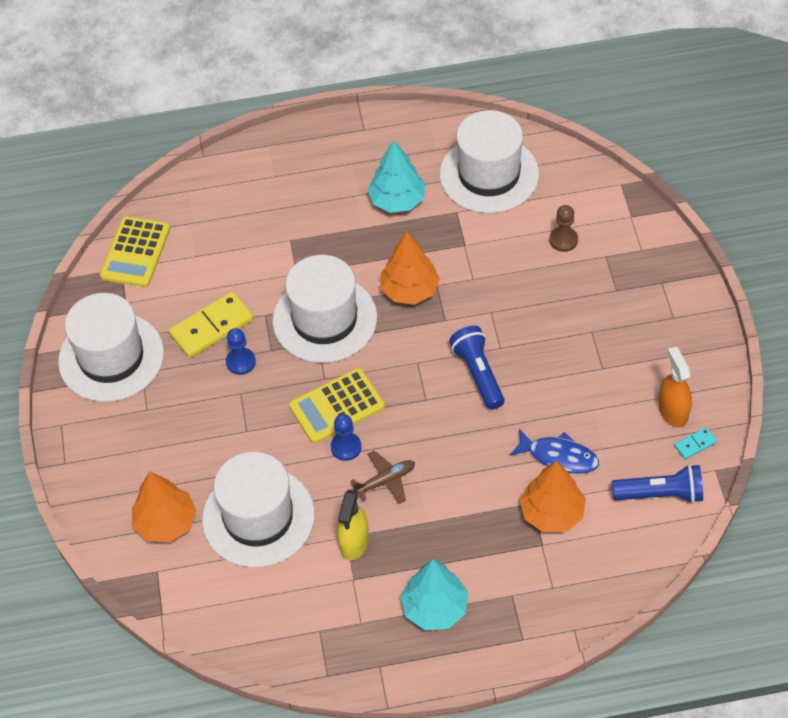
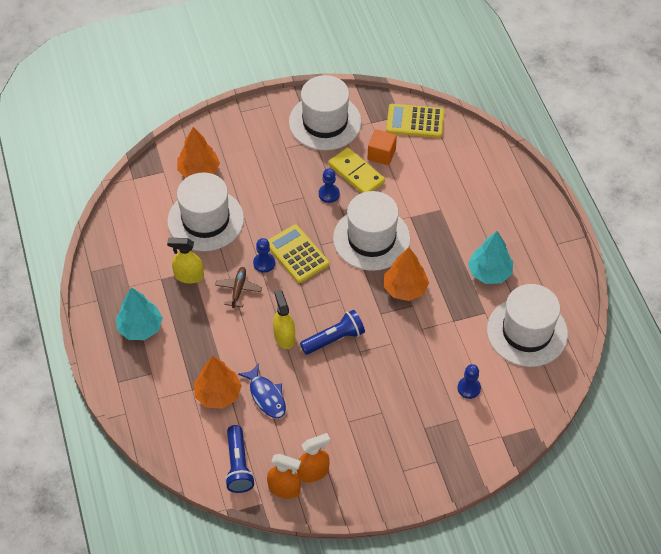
camera: 80 degrees right, 0 degrees up
brown plane [350,450,415,504] -> brown plane turned 135 degrees counterclockwise [215,267,262,308]
blue fish [510,429,599,474] -> blue fish turned 45 degrees counterclockwise [238,363,286,418]
brown pawn [549,205,578,252] -> blue pawn [457,364,481,399]
turquoise domino [674,427,717,459] -> orange spray bottle [267,454,301,499]
none -> yellow spray bottle [273,290,295,349]
none -> orange cube [368,129,397,165]

